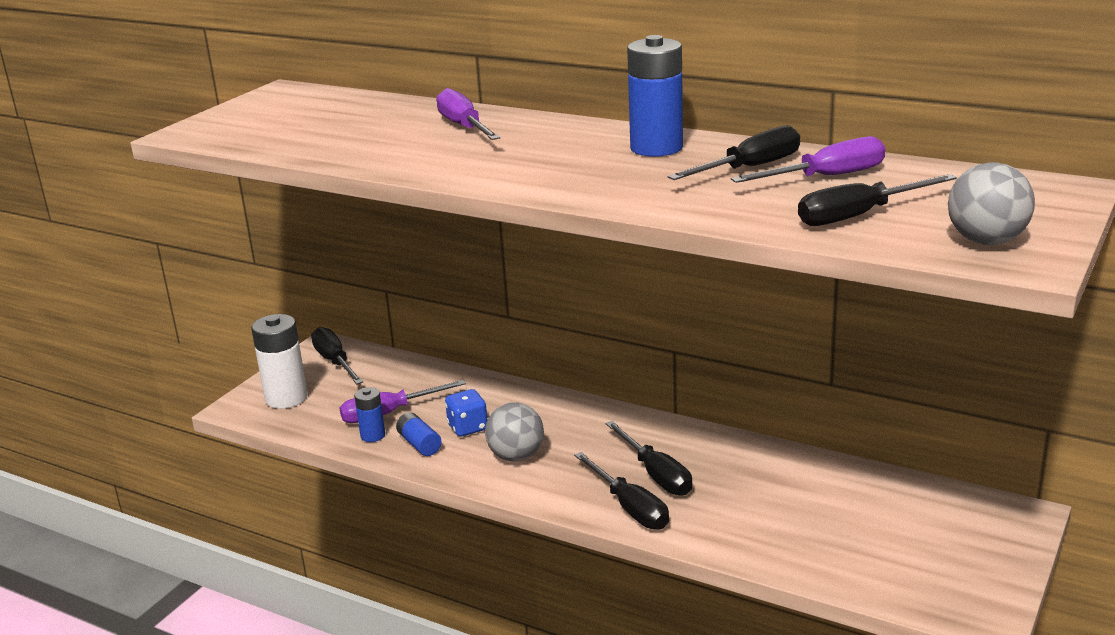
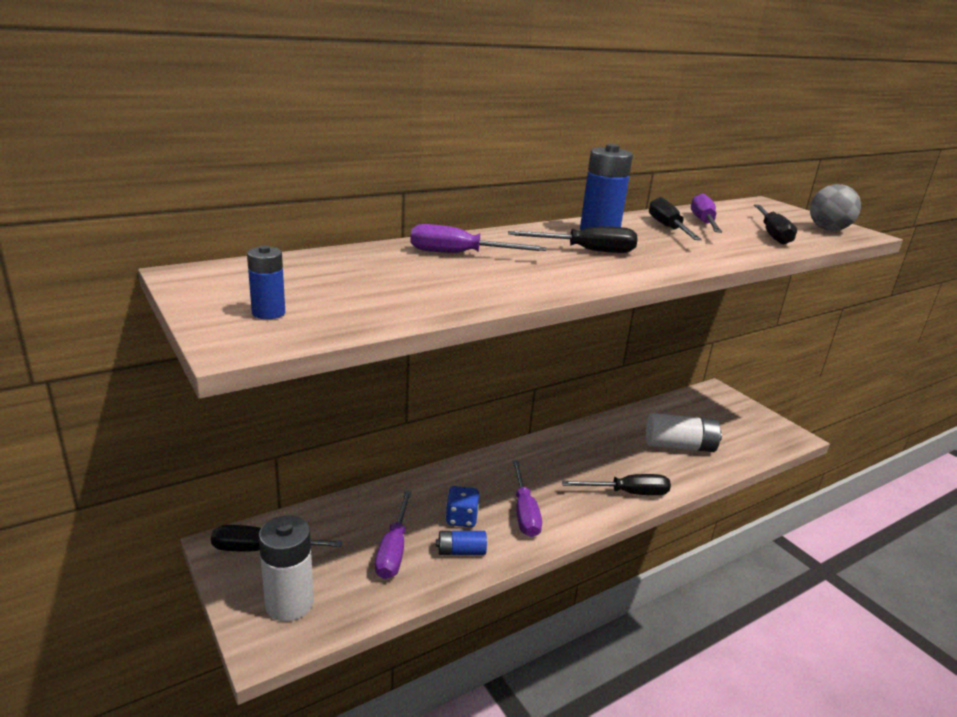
camera: 65 degrees left, 0 degrees up
blue battery [354,387,385,442] -> blue battery moved to [247,245,285,319]
grey ball [485,402,544,461] -> purple screwdriver [512,460,542,537]
black screwdriver [606,421,692,496] -> black screwdriver moved to [508,226,638,253]
none -> white battery [646,413,722,452]

